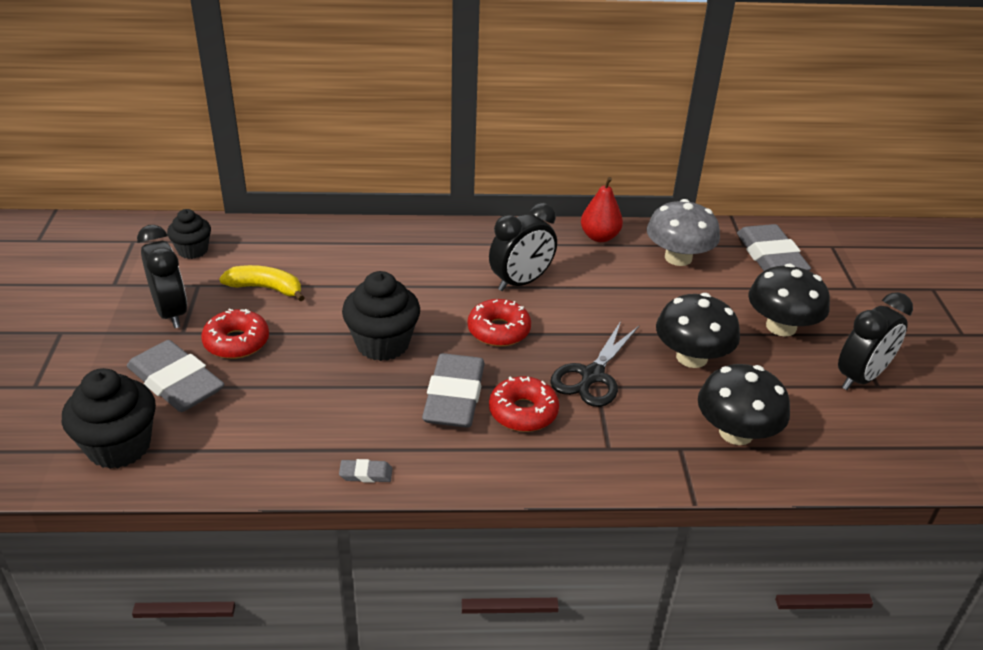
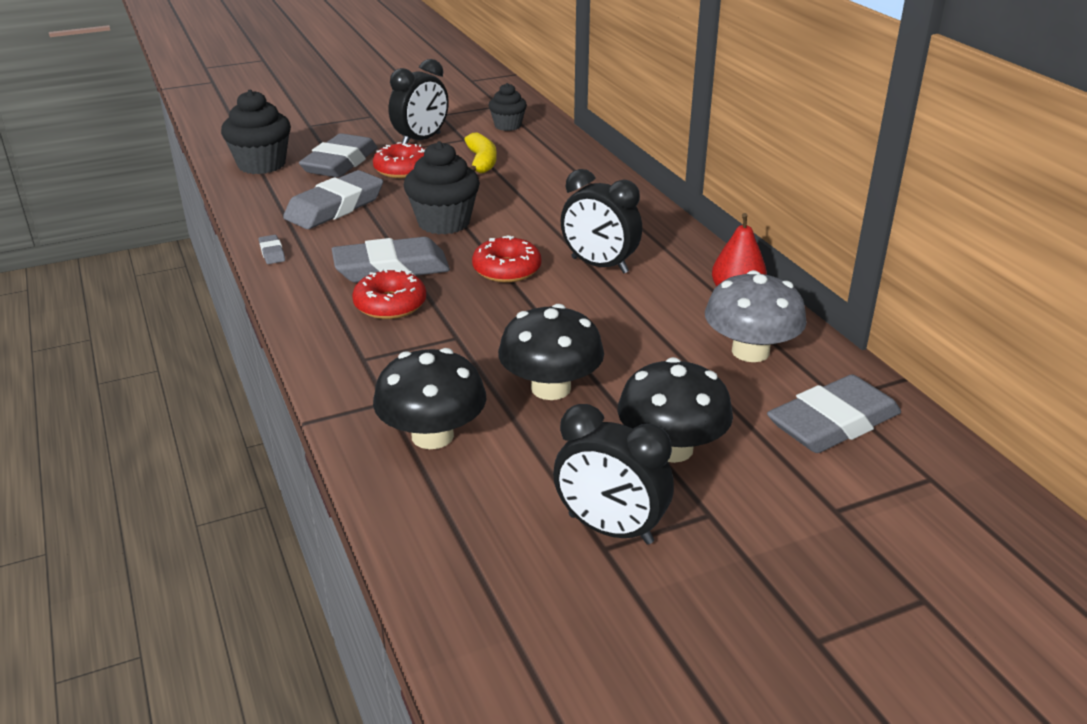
camera: 70 degrees right, 5 degrees down
black scissors [550,321,639,407] -> none
none -> grey eraser [283,170,383,229]

